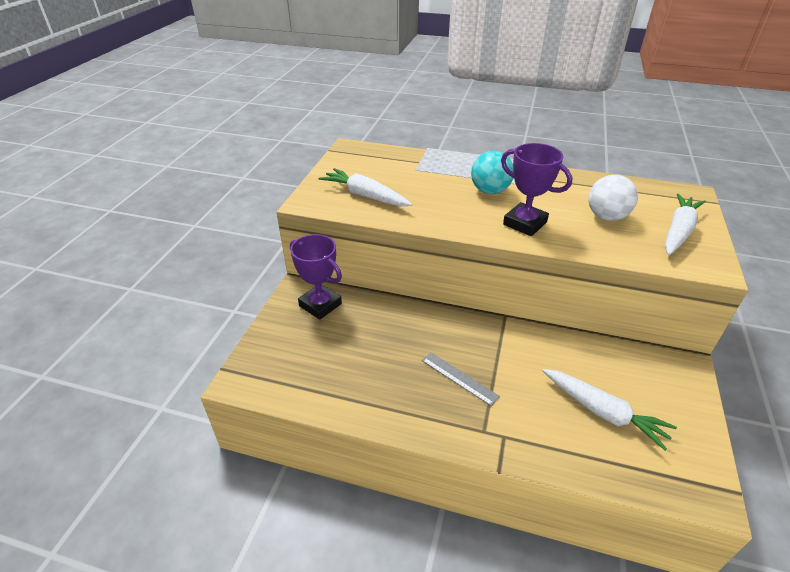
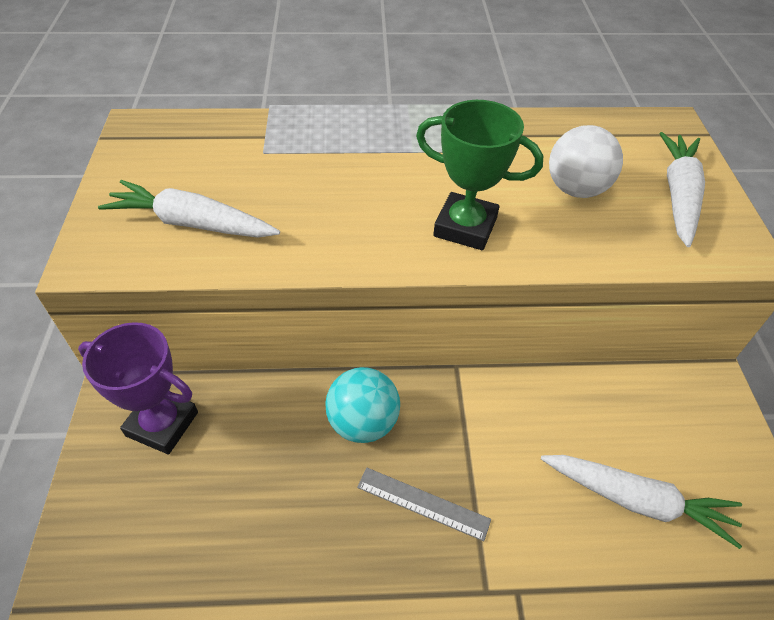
camera: 20 degrees left, 10 degrees up
turquoise ball [471,151,514,194] -> turquoise ball moved to [325,367,400,443]
purple trophy [501,143,573,236] -> green trophy [416,100,544,250]

